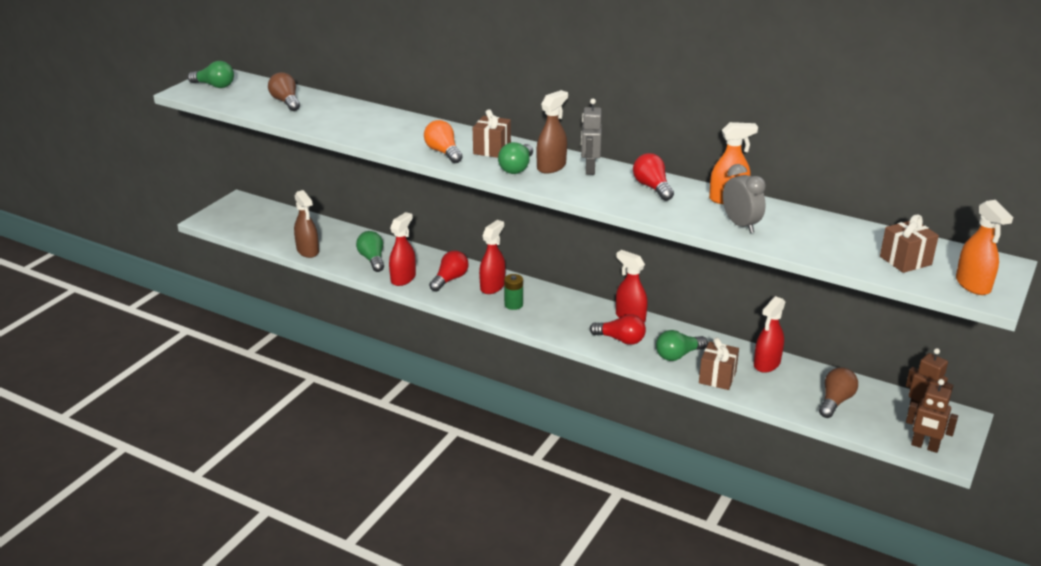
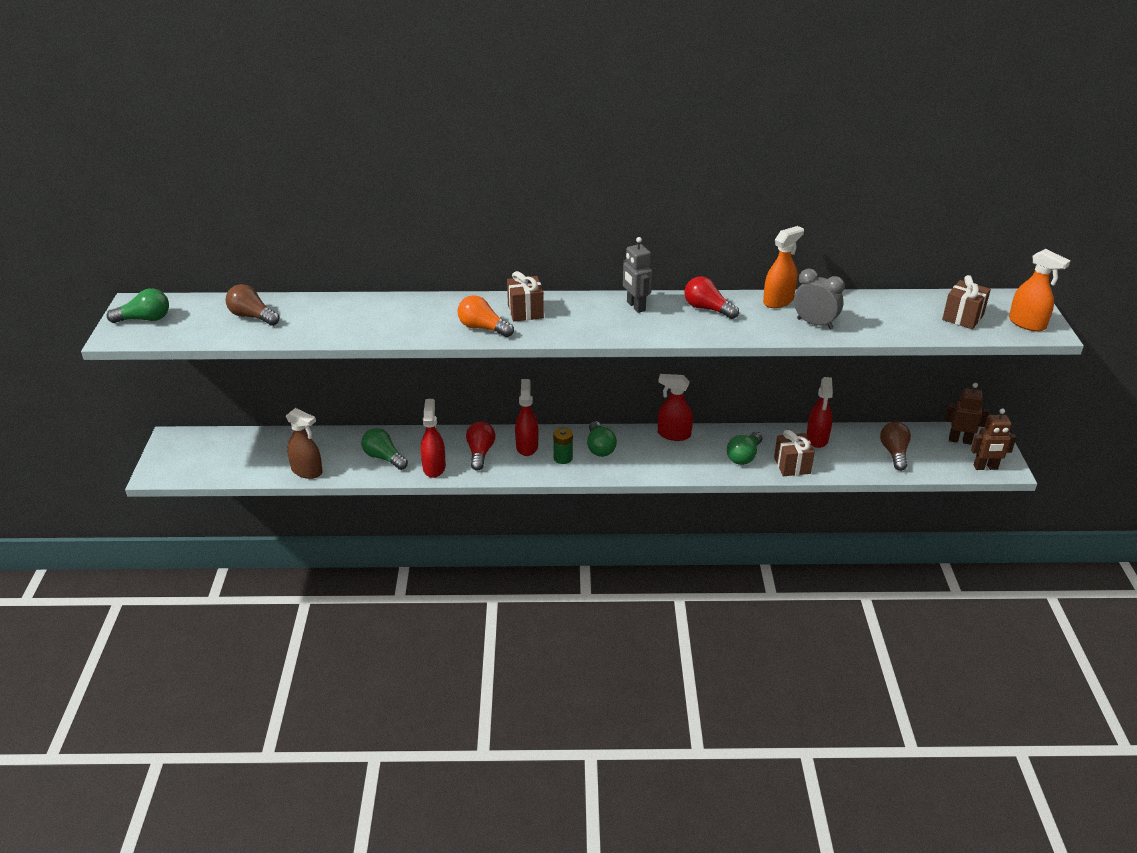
camera: 30 degrees left, 5 degrees up
green light bulb [498,142,533,174] -> green light bulb moved to [587,421,617,457]
brown spray bottle [536,90,568,174] -> none
red light bulb [590,314,646,345] -> none

